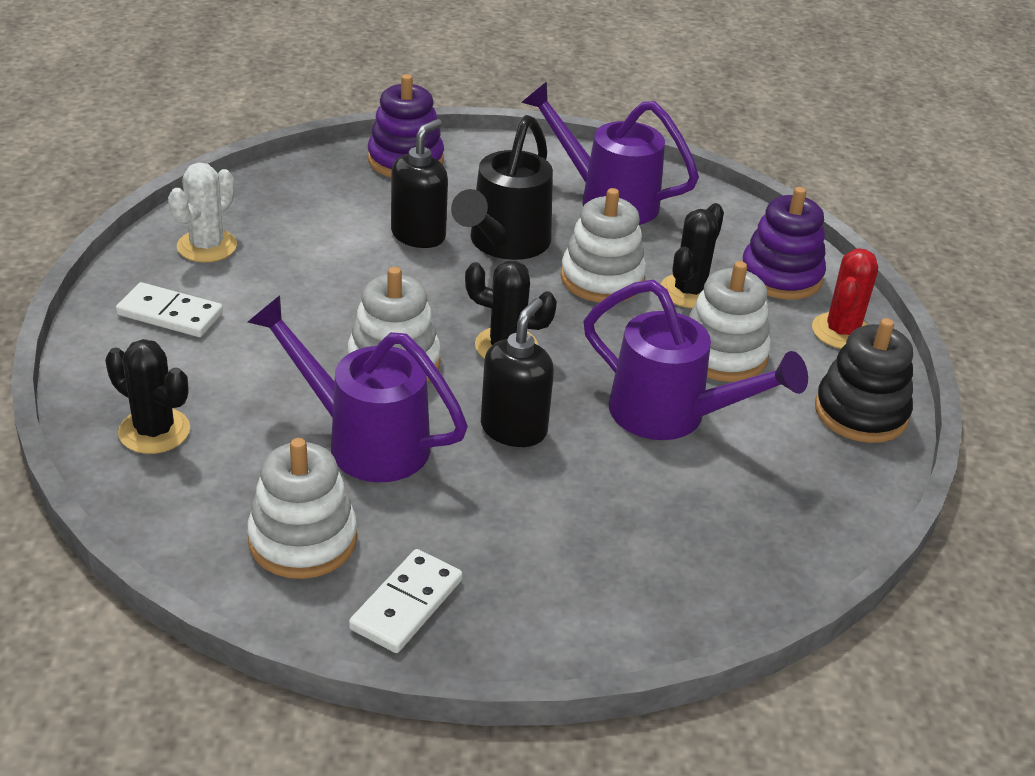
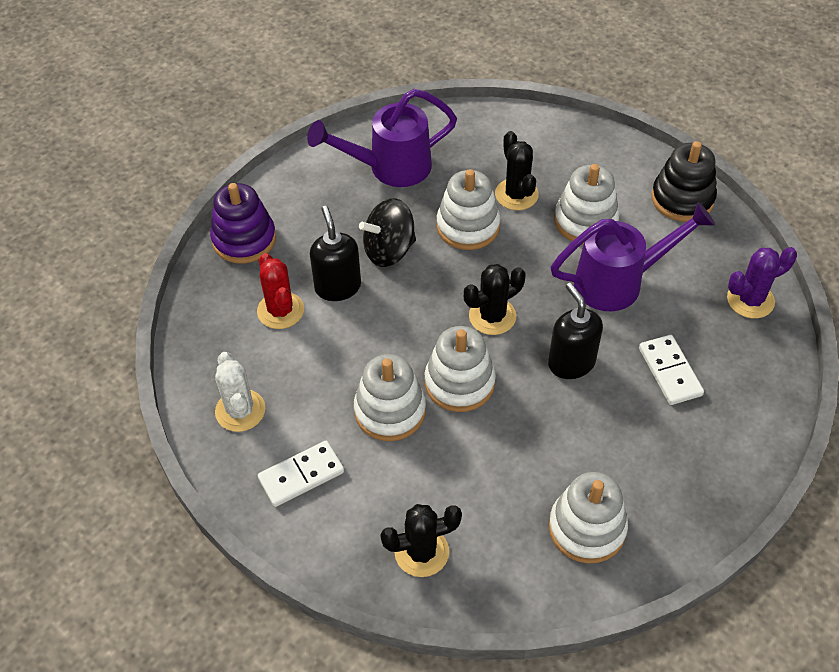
camera: 45 degrees left, 15 degrees up
purple watering can [247,295,468,482] -> none
white domino [349,549,462,653] -> white domino moved to [639,335,704,405]
black watering can [451,115,553,260] -> black spinning top [359,198,416,267]
purple stacking toy [742,187,826,300] -> none
red cactus [812,249,878,349] -> red cactus moved to [257,253,304,329]
none -> white stacking toy [354,354,426,441]
none -> purple cactus [727,247,797,318]

